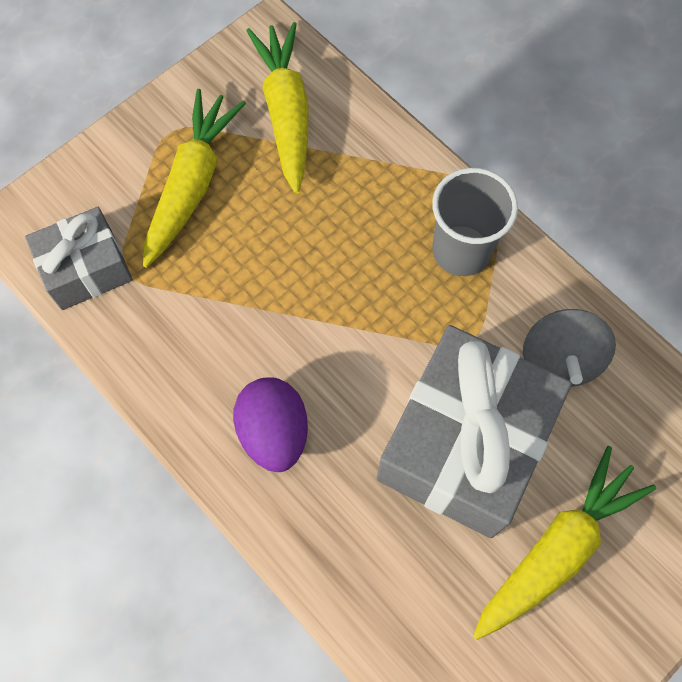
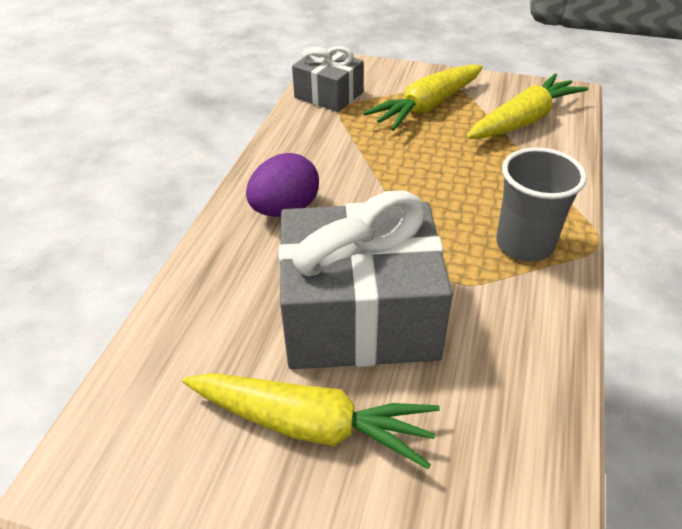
camera: 60 degrees right, 25 degrees down
yellow carrot [143,89,246,268] -> yellow carrot turned 150 degrees clockwise [363,64,483,131]
grey spinning top [523,309,616,387] -> none

